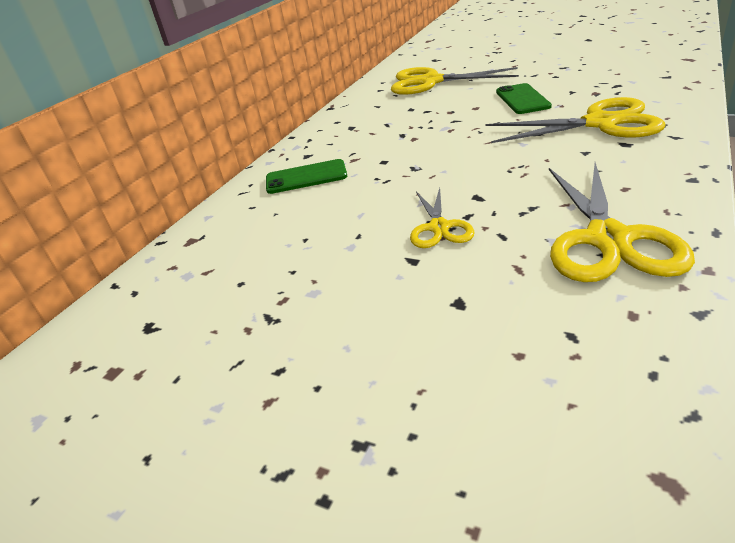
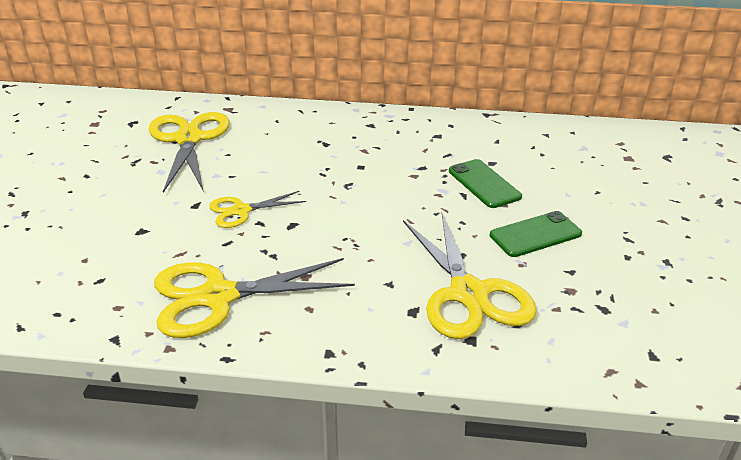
camera: 65 degrees right, 0 degrees up
green phone [266,159,347,194] -> green phone moved to [449,159,522,208]
yellow scissors [391,67,519,95] -> yellow scissors moved to [149,112,230,193]

